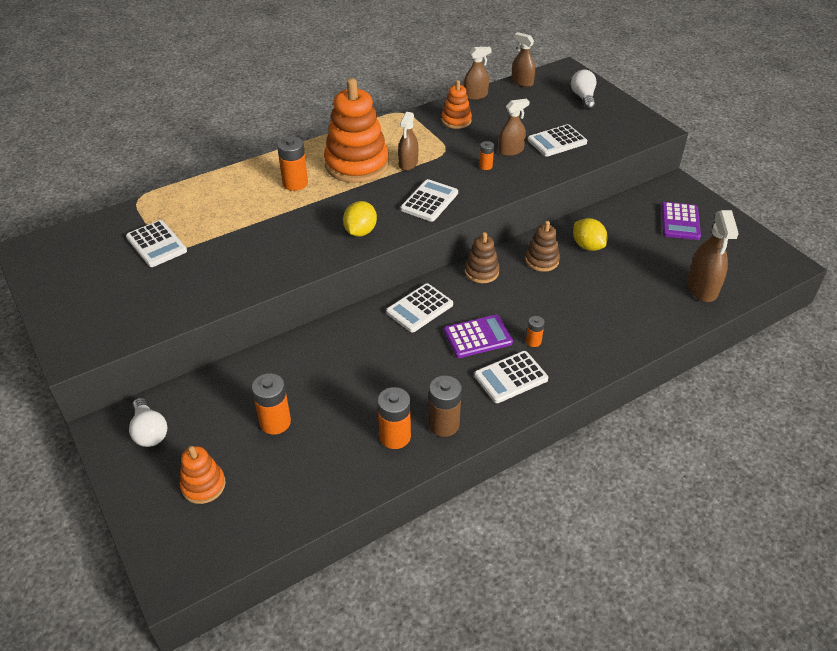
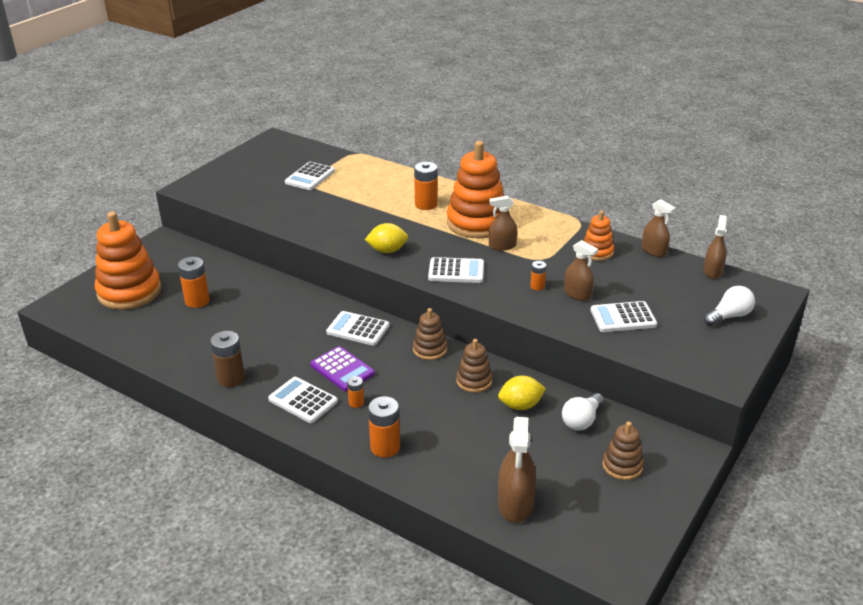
camera: 65 degrees right, 10 degrees down
white light bulb [129,398,167,447] -> white light bulb moved to [562,393,604,430]
orange stacking toy [180,446,226,504] -> orange stacking toy [95,212,161,310], size x1.98
orange battery [377,387,411,449] -> orange battery moved to [368,396,400,458]
white calculator [528,124,587,157] -> white calculator turned 45 degrees counterclockwise [591,301,657,332]
yellow lemon [573,218,607,251] -> yellow lemon turned 45 degrees clockwise [498,376,546,410]
purple calculator [661,202,701,240] -> brown stacking toy [603,422,644,480]
brown spray bottle [687,210,739,302] -> brown spray bottle turned 60 degrees counterclockwise [498,417,536,523]

